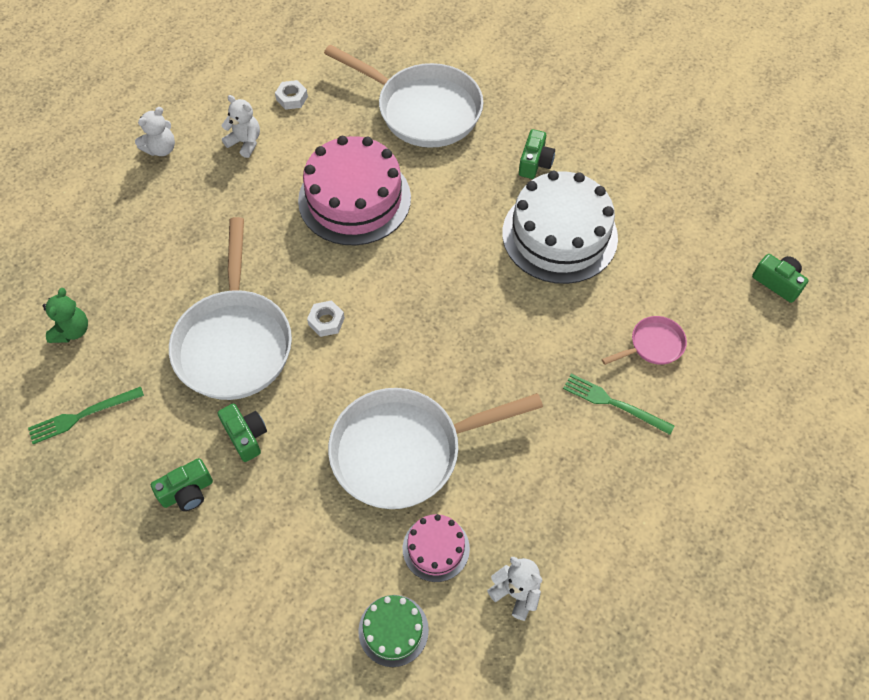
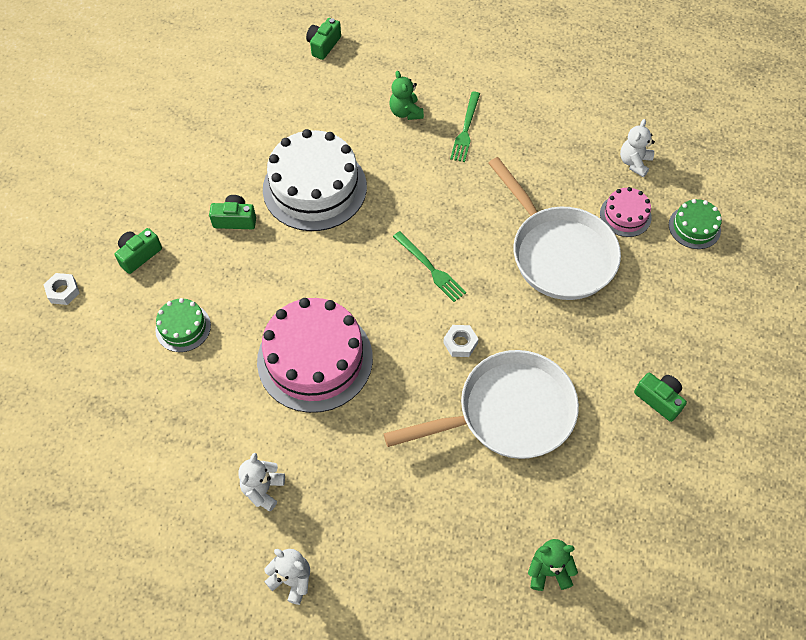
camera: 105 degrees left, 0 degrees up
green fork [28,387,144,444] -> green fork moved to [393,231,466,302]
green camera [218,404,267,462] -> green camera moved to [115,228,162,274]
white nut [275,80,308,110] -> white nut moved to [43,273,79,305]
white pan [324,44,483,148] -> green cake [155,298,211,352]
pink pan [602,316,687,365] -> green teddy bear [389,71,424,120]

